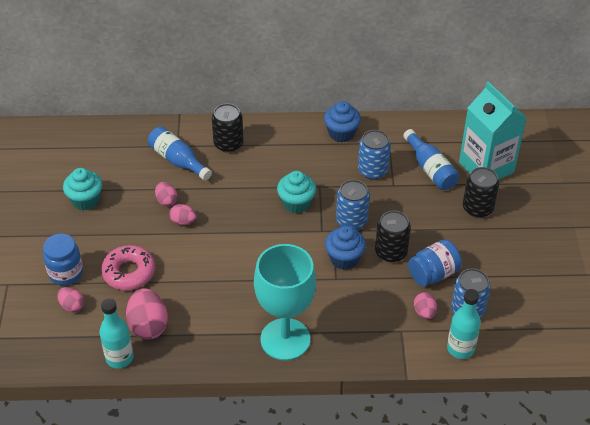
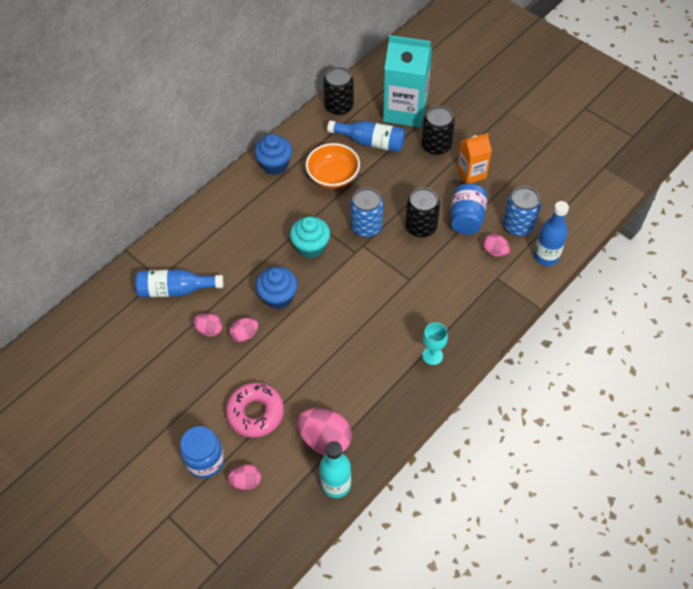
camera: 45 degrees left, 10 degrees up
turquoise cupcake [63,168,102,210] -> none
black can [212,103,244,153] -> black can moved to [323,67,354,115]
turquoise goblet [254,244,316,360] -> turquoise goblet [422,322,448,365], size x0.41
blue cupcake [325,226,366,270] -> blue cupcake moved to [256,267,298,309]
blue can [358,130,391,180] -> orange bowl [306,143,360,188]
turquoise bottle [447,289,481,359] -> blue bottle [534,201,569,266]
none -> orange carton [457,133,492,183]

